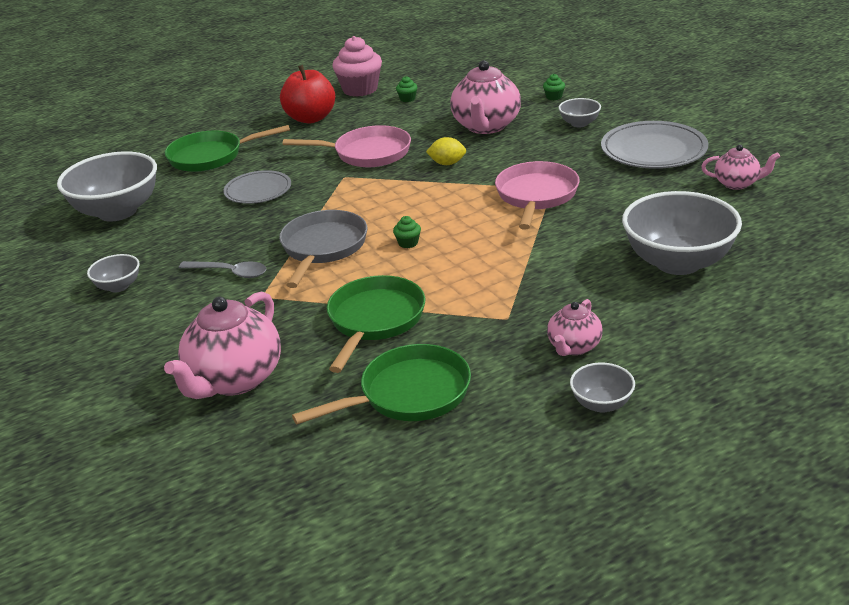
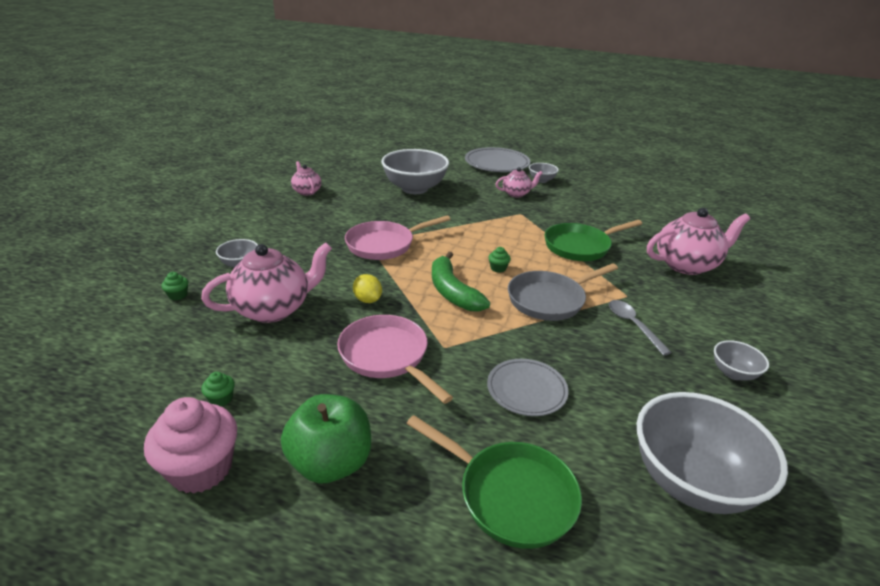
camera: 135 degrees left, 0 degrees up
red apple [280,65,335,123] -> green apple [281,394,371,483]
green pan [292,344,471,424] -> none
grey plate [601,121,708,169] -> grey plate moved to [465,147,530,172]
none -> green banana [432,252,490,311]

